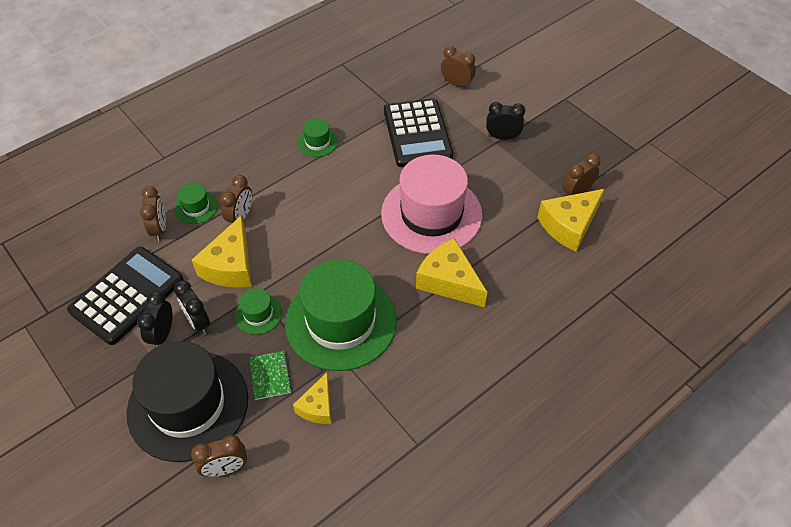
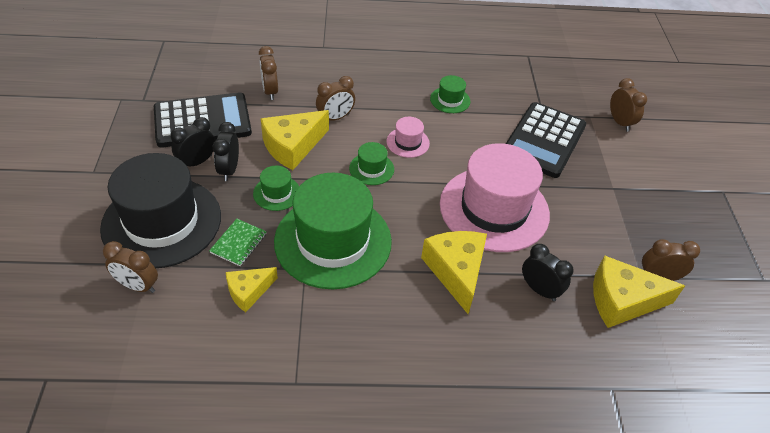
camera: 35 degrees right, 5 degrees down
brown clock [140,186,166,241] -> brown clock turned 135 degrees clockwise [259,46,278,100]
green hat [174,183,218,224] -> green hat moved to [349,142,394,185]
black clock [486,102,525,140] -> black clock moved to [522,244,574,301]
none -> pink hat [386,117,430,158]

